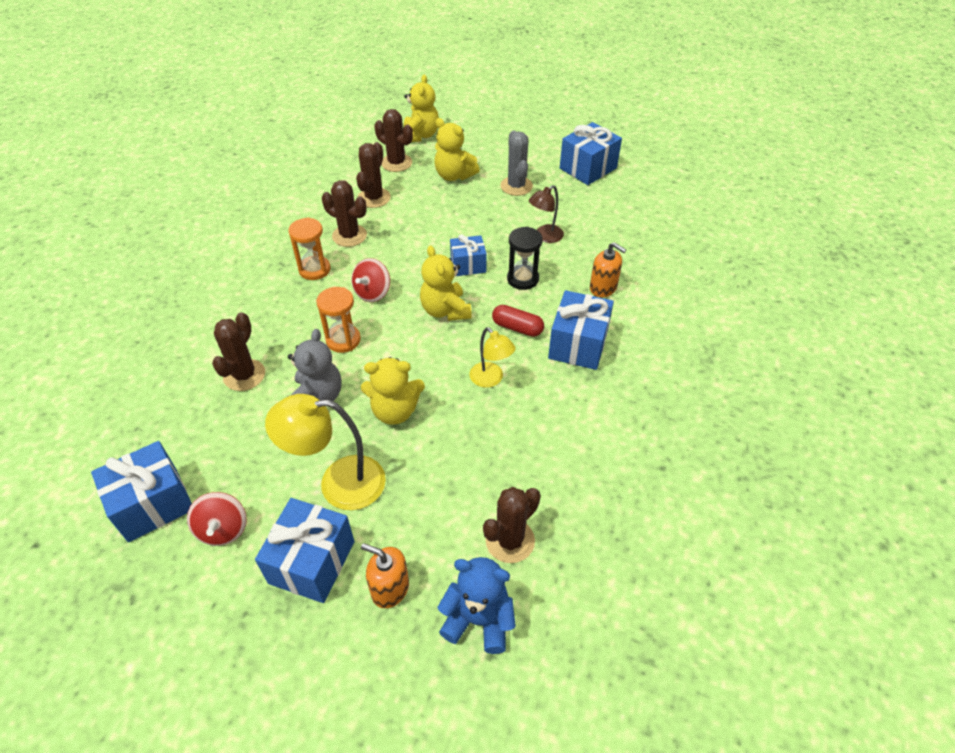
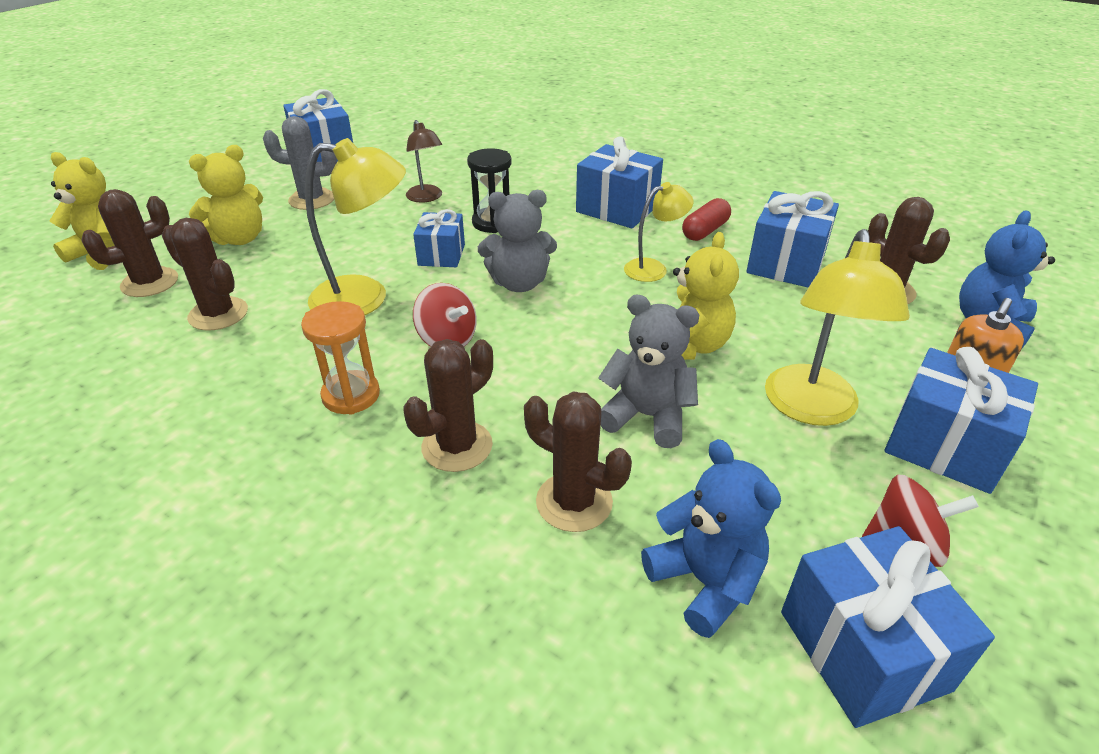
camera: 75 degrees left, 10 degrees down
orange hourglass [316,287,361,353] -> none
brown cactus [322,180,367,247] -> brown cactus moved to [403,339,493,472]
yellow teddy bear [420,245,472,321] -> grey teddy bear [478,190,557,292]
red capsule [492,305,544,337] -> red capsule moved to [682,198,731,241]
orange soap dispenser [590,242,626,297] -> none
none -> yellow lamp [305,138,406,315]
none -> blue teddy bear [641,439,781,638]
none -> blue gift [746,191,839,288]

